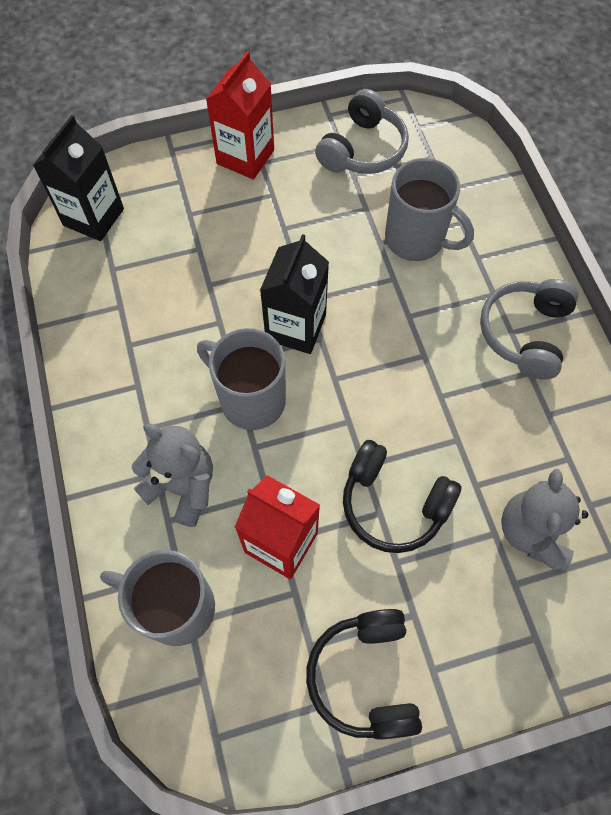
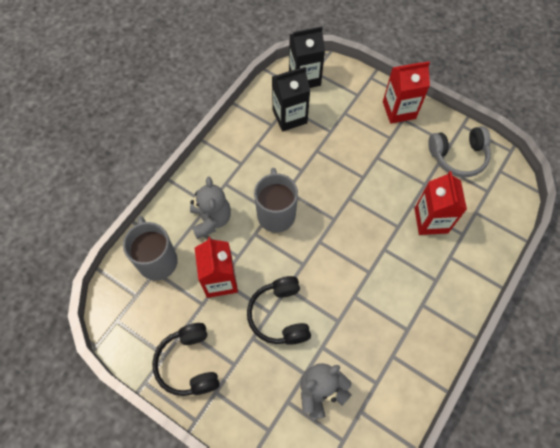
camera: 50 degrees right, 0 degrees up
black carton [260,234,329,354] -> black carton moved to [272,67,310,131]
black headphones [306,609,422,740] -> black headphones turned 60 degrees counterclockwise [152,323,220,396]
grey mug [385,158,474,261] -> red carton [414,171,467,235]
grey headphones [480,279,578,380] -> none

